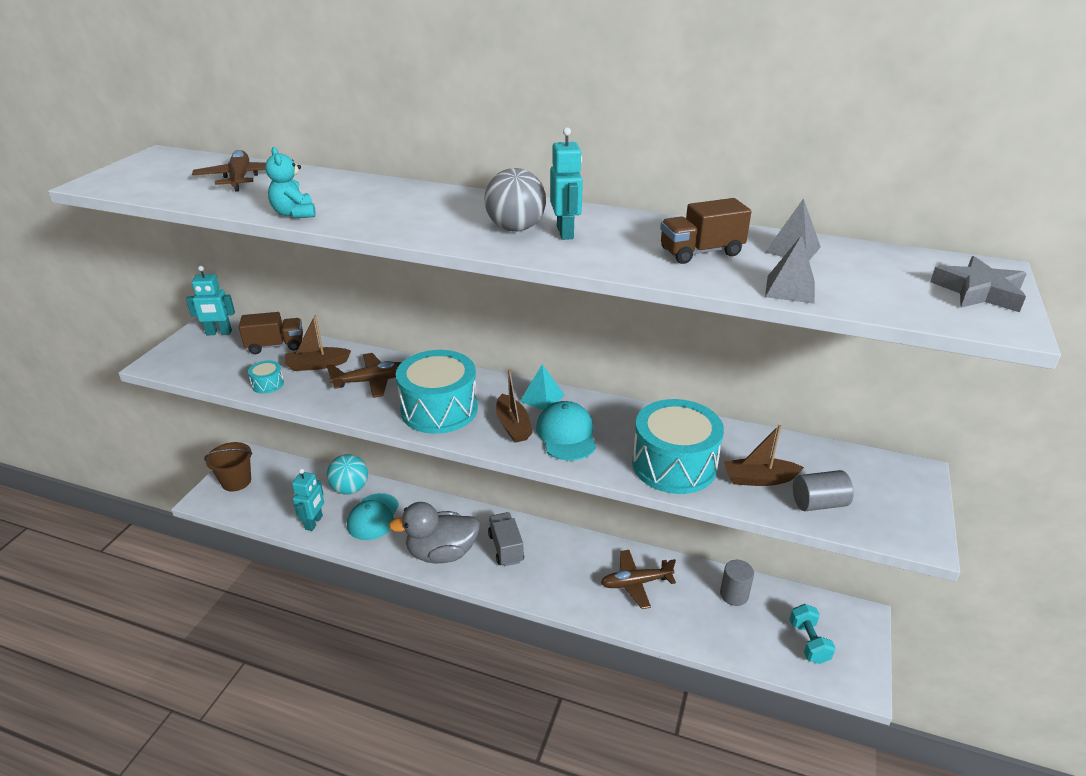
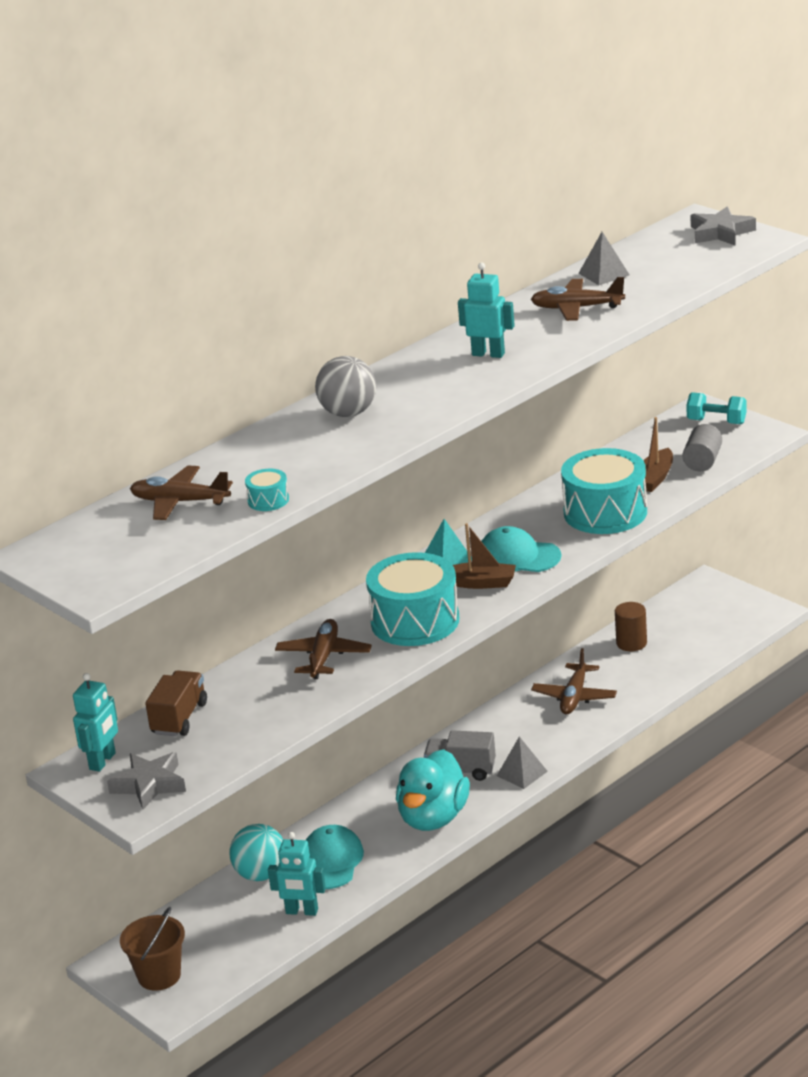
camera: 60 degrees left, 5 degrees down
turquoise drum [248,360,284,394] -> turquoise drum moved to [245,469,289,511]
turquoise teddy bear [265,147,316,218] -> none
brown boat [285,315,351,371] -> none
turquoise robot [292,468,324,531] -> turquoise robot turned 150 degrees clockwise [268,832,326,916]
turquoise cap [347,493,399,540] -> turquoise cap turned 120 degrees counterclockwise [306,825,364,889]
grey duck [389,502,480,563] -> turquoise duck [396,749,470,831]
grey ball [484,168,546,231] -> grey ball moved to [315,356,376,417]
brown truck [660,198,751,264] -> brown plane [531,277,625,321]
grey cylinder [720,560,754,606] -> brown cylinder [615,602,647,651]
grey pyramid [765,235,815,304] -> grey pyramid moved to [497,737,548,789]
turquoise dumbbell [789,604,836,664] -> turquoise dumbbell moved to [686,392,747,424]
none -> grey star [107,752,186,809]

